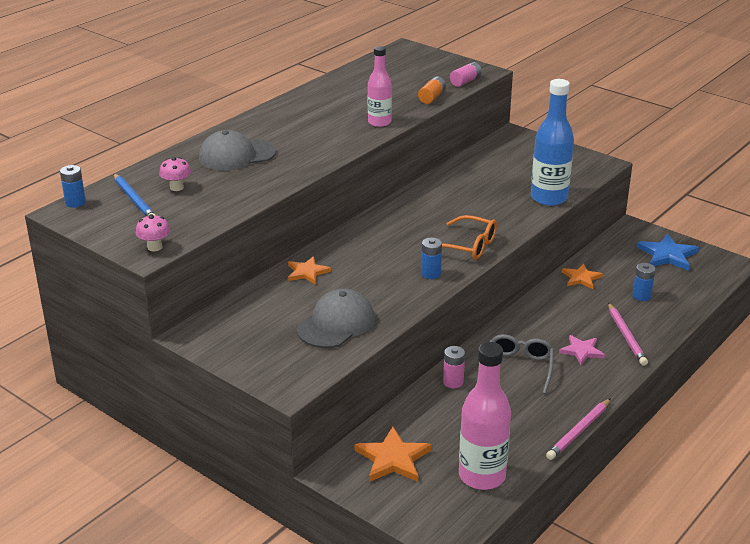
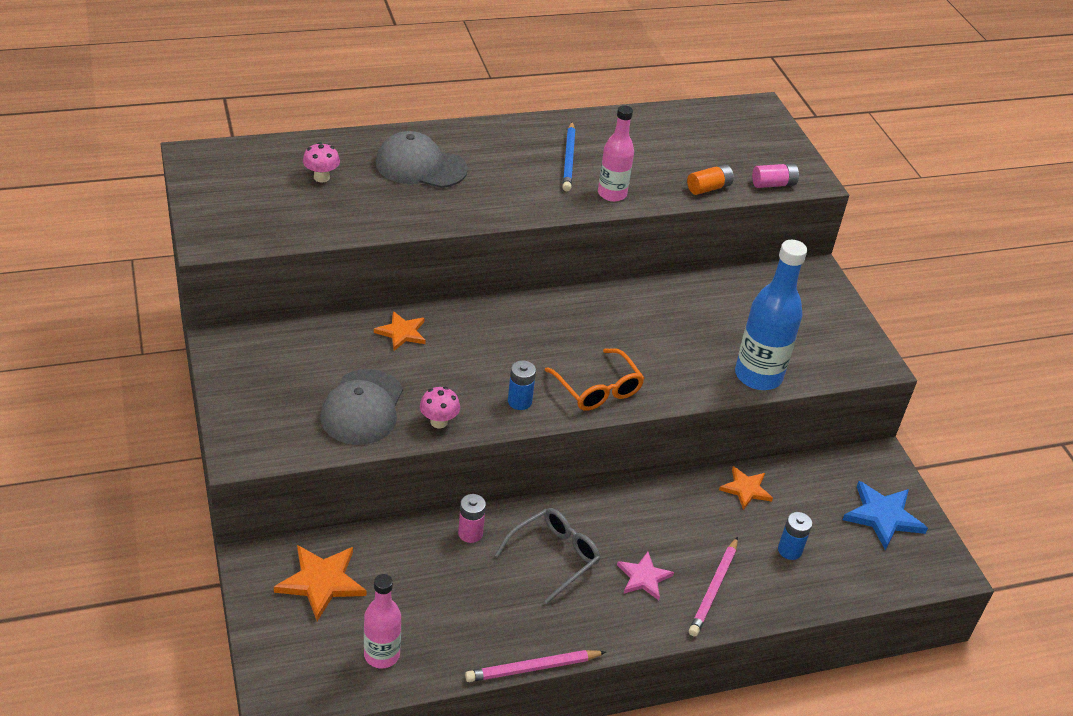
camera: 30 degrees right, 10 degrees up
blue battery [60,165,86,208] -> none
blue pencil [114,174,155,216] -> blue pencil moved to [562,122,575,192]
pink mushroom [136,214,171,251] -> pink mushroom moved to [420,387,460,428]
grey cap [297,289,375,348] -> grey cap turned 120 degrees clockwise [320,369,403,445]
pink bottle [459,342,511,490] -> pink bottle [364,574,401,668], size x0.63

